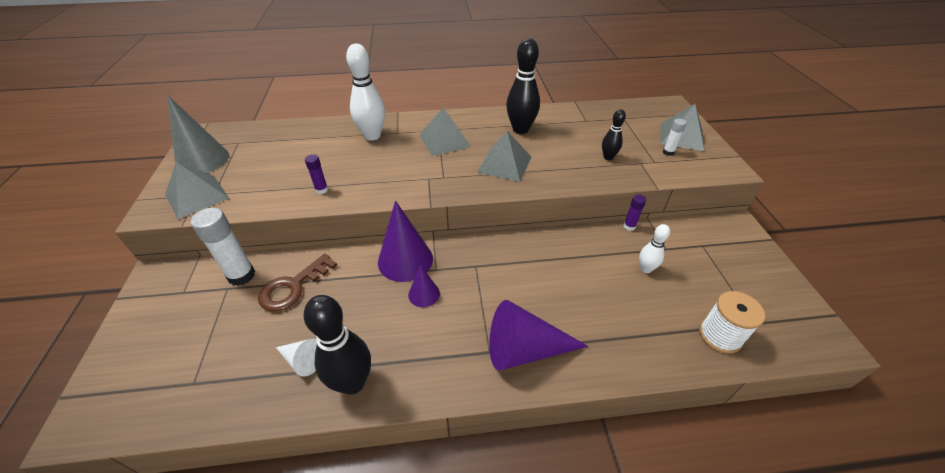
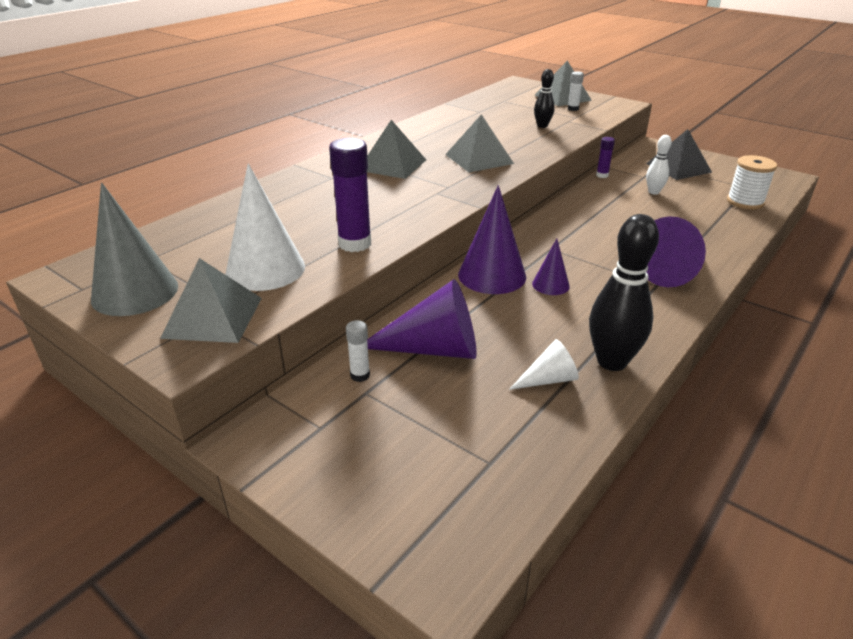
camera: 45 degrees left, 10 degrees down
white glue stick [191,208,255,286] -> white glue stick [346,320,370,382], size x0.52
brown key [258,254,337,312] -> purple cone [367,279,477,359]
purple glue stick [305,154,328,194] -> purple glue stick [329,138,371,252], size x1.93
white bowling pin [346,44,385,140] -> none
black bowling pin [506,38,540,134] -> none
none -> white cone [226,164,305,291]
none -> black pyramid [646,129,712,180]

